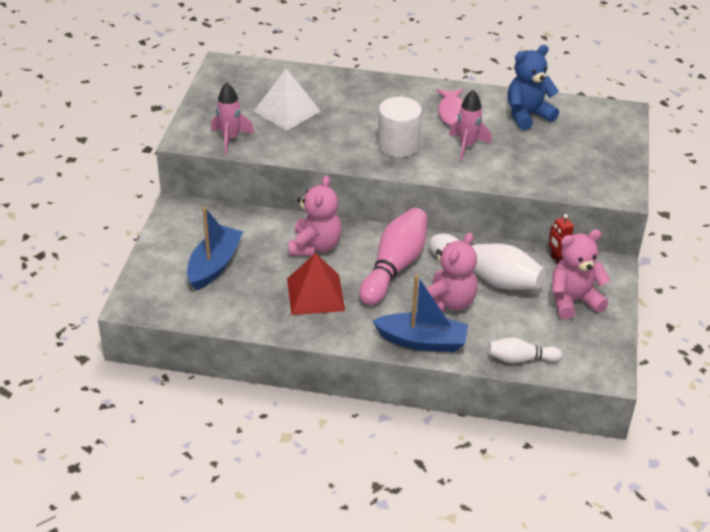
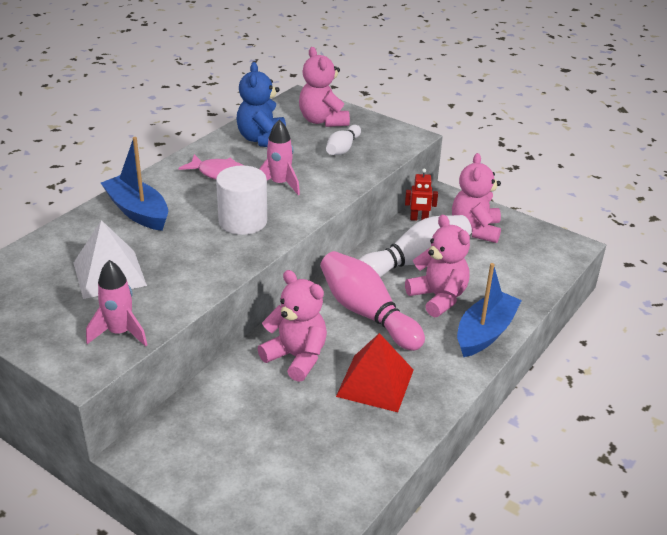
camera: 65 degrees left, 5 degrees down
blue boat [187,207,243,290] -> blue boat moved to [101,137,168,231]
white bowling pin [488,337,562,363] -> white bowling pin moved to [326,125,361,155]
none -> pink teddy bear [299,47,350,127]

